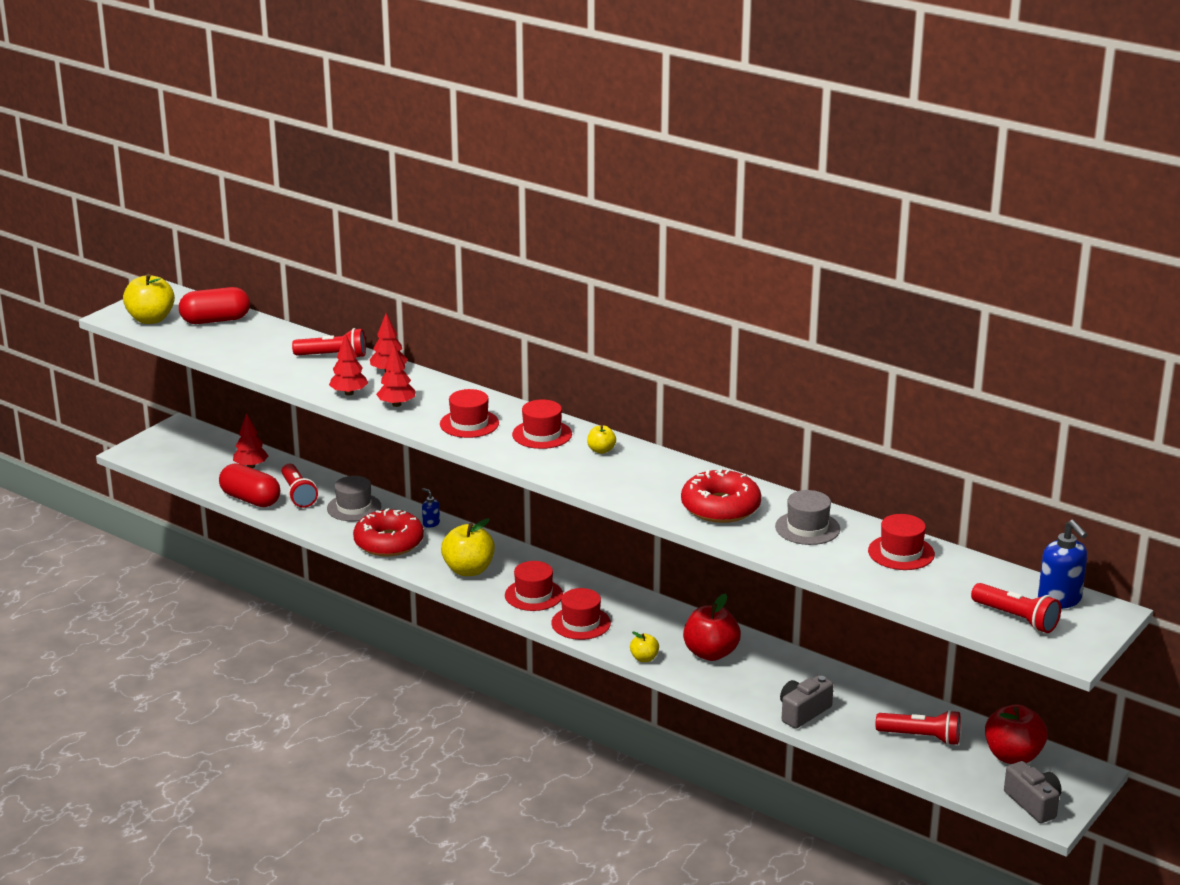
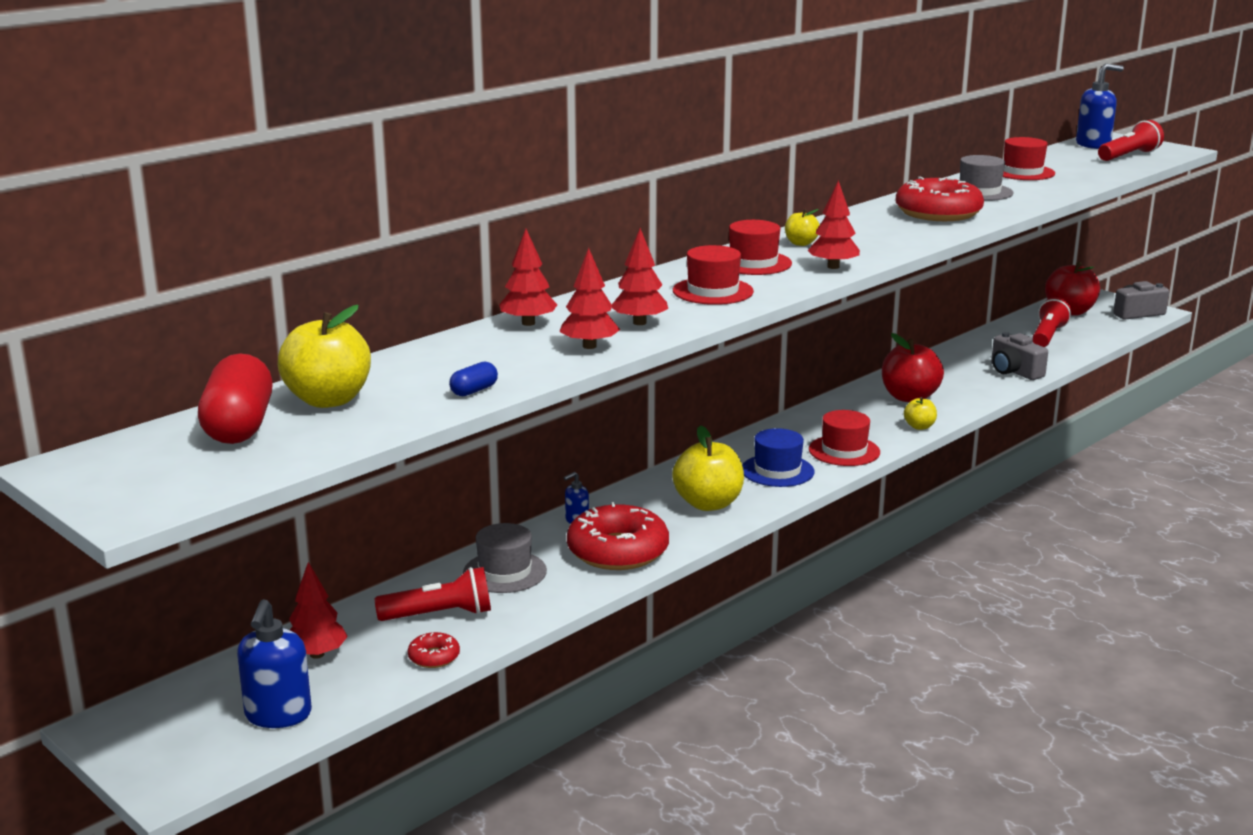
camera: 80 degrees left, 5 degrees down
yellow apple [123,274,175,324] -> yellow apple moved to [278,305,371,408]
red capsule [219,463,280,507] -> red donut [408,632,460,668]
red flashlight [292,328,366,358] -> none
red hat [505,561,563,611] -> blue hat [742,428,814,487]
none -> blue soap dispenser [237,599,312,728]
none -> blue capsule [449,362,498,396]
none -> red tree [808,180,860,269]

